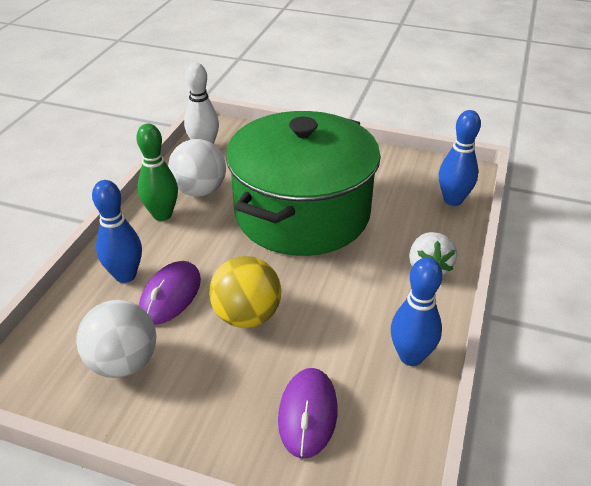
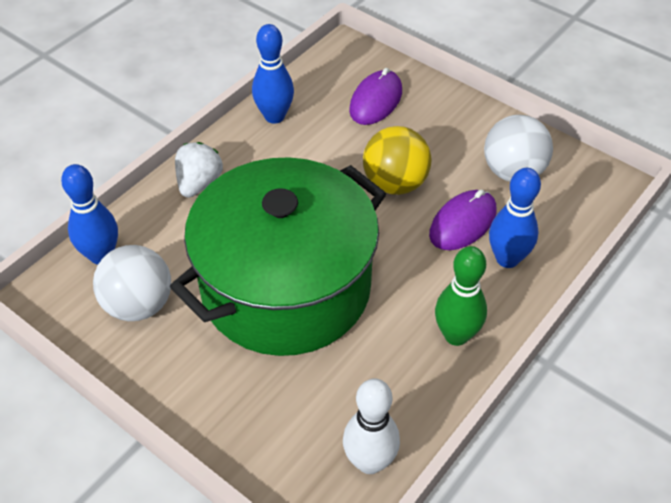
camera: 160 degrees left, 10 degrees up
white ball [168,139,226,197] -> white ball moved to [93,245,171,321]

